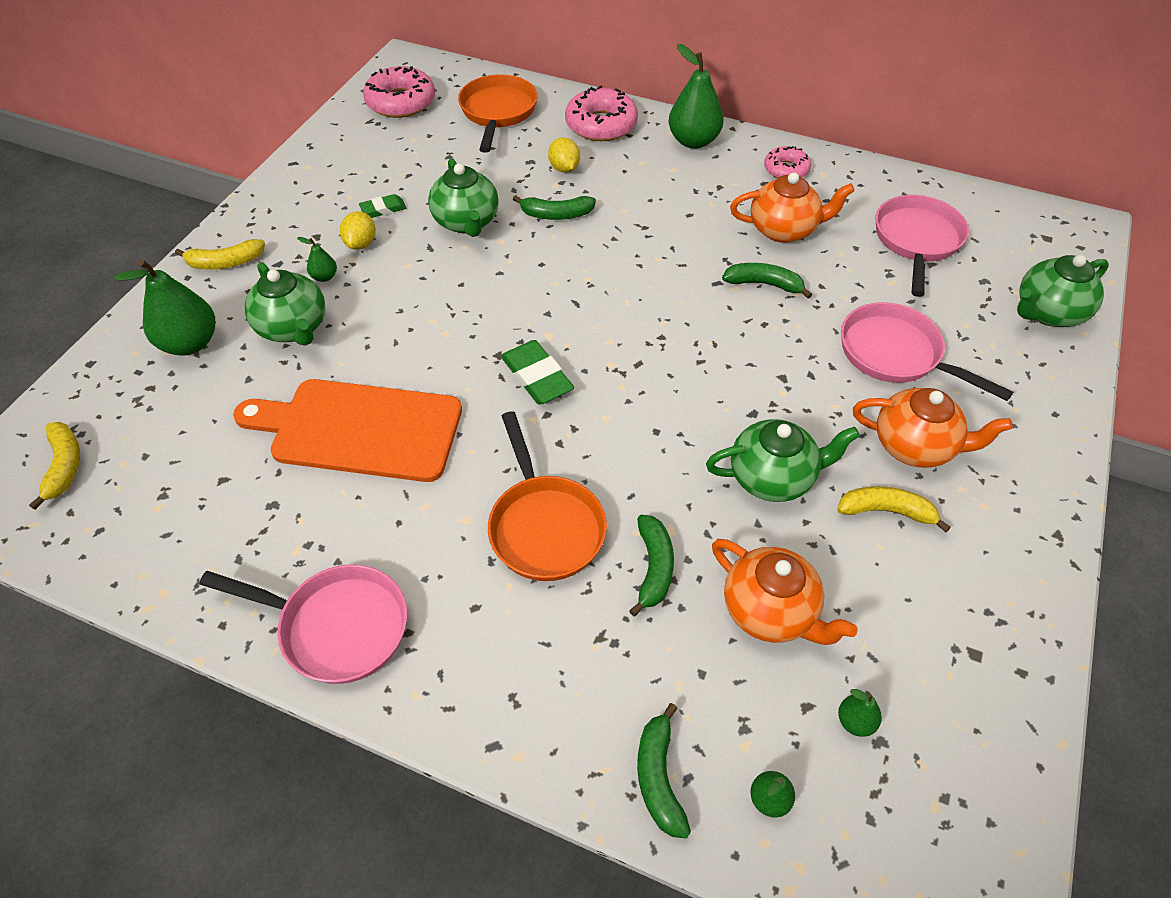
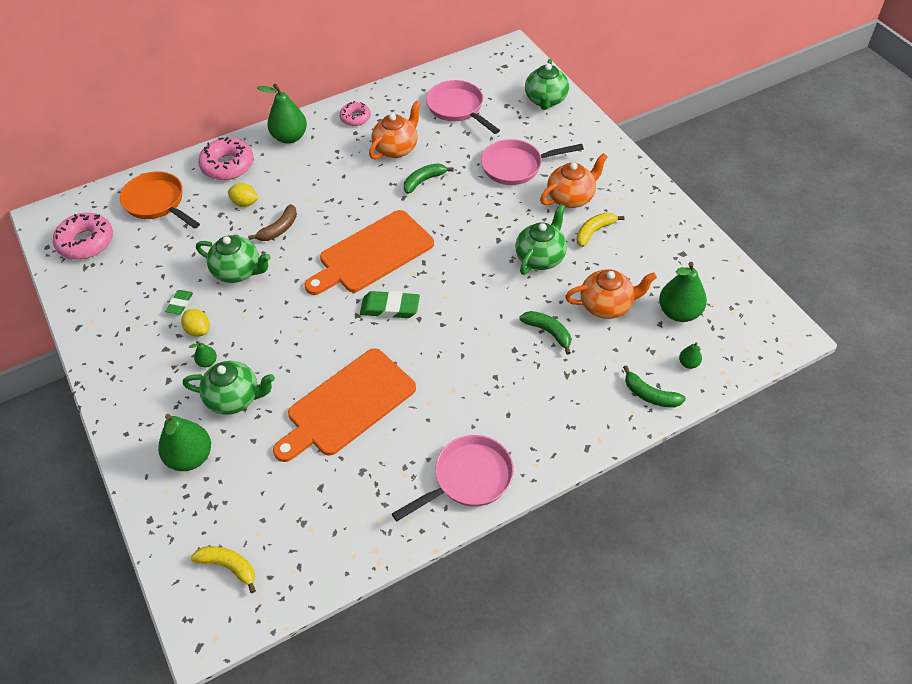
camera: 50 degrees left, 0 degrees up
yellow banana [175,239,265,270] -> none
orange pan [488,411,607,581] -> none
green banana [513,195,596,220] -> brown banana [248,204,297,241]
green pear [838,689,882,737] -> green pear [659,262,707,322], size x2.15
none -> orange cutting board [305,210,434,295]

